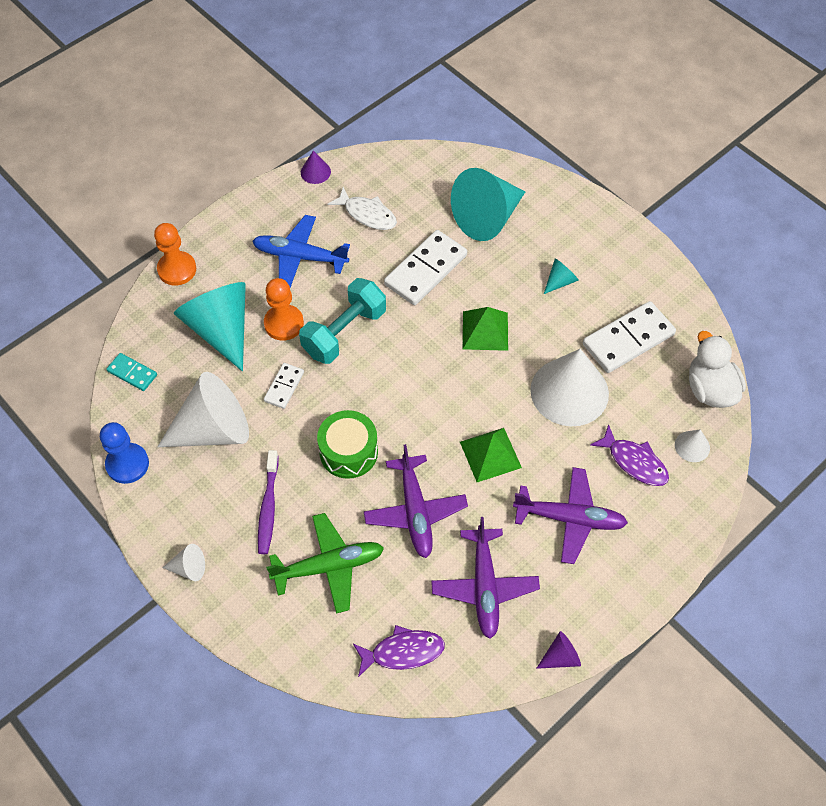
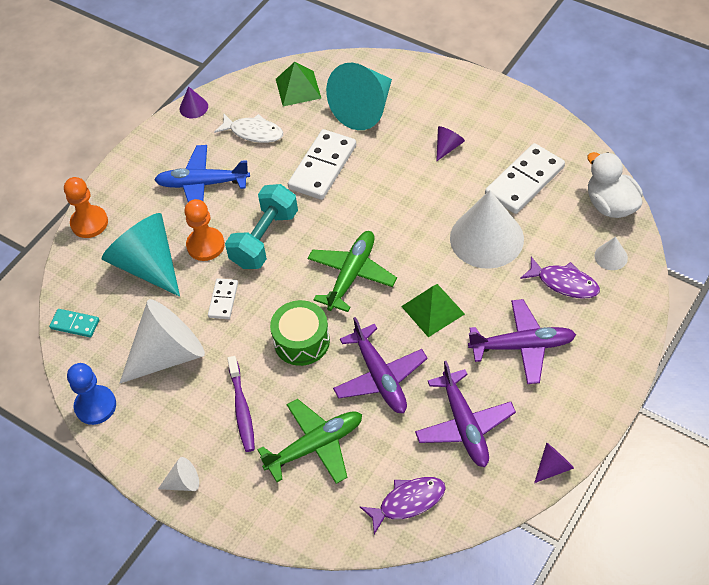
camera: 10 degrees left, 5 degrees down
green pyramid [463,307,508,351] -> green pyramid moved to [276,62,321,106]
turquoise cone [544,258,579,294] -> purple cone [436,126,465,162]
none -> green plane [308,231,397,312]

